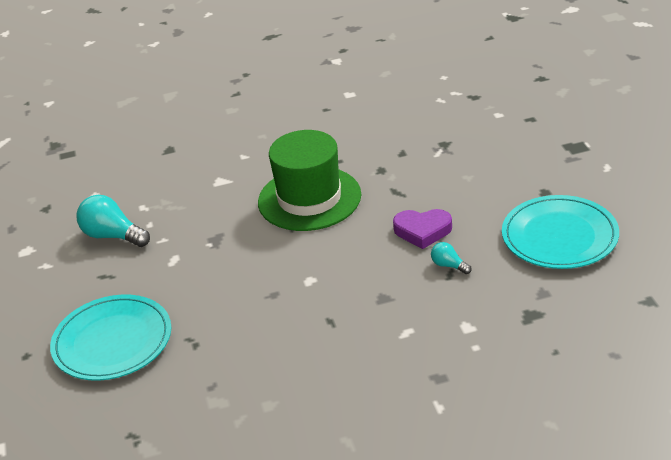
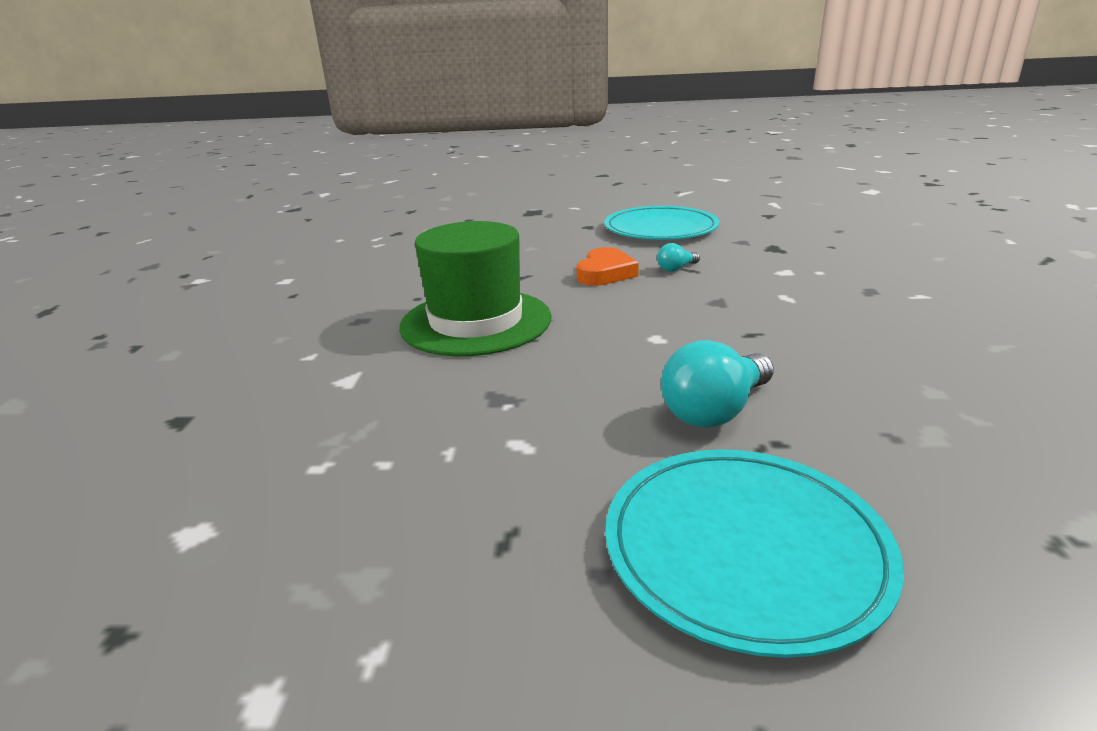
camera: 75 degrees left, 10 degrees down
turquoise light bulb [76,195,150,247] -> turquoise light bulb moved to [661,340,774,428]
purple heart [393,209,452,249] -> orange heart [576,247,639,286]

